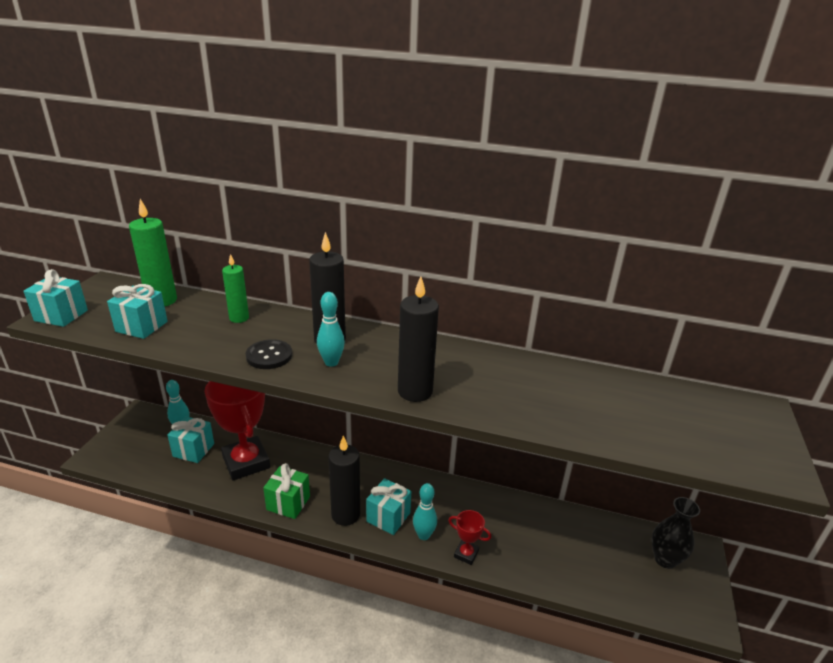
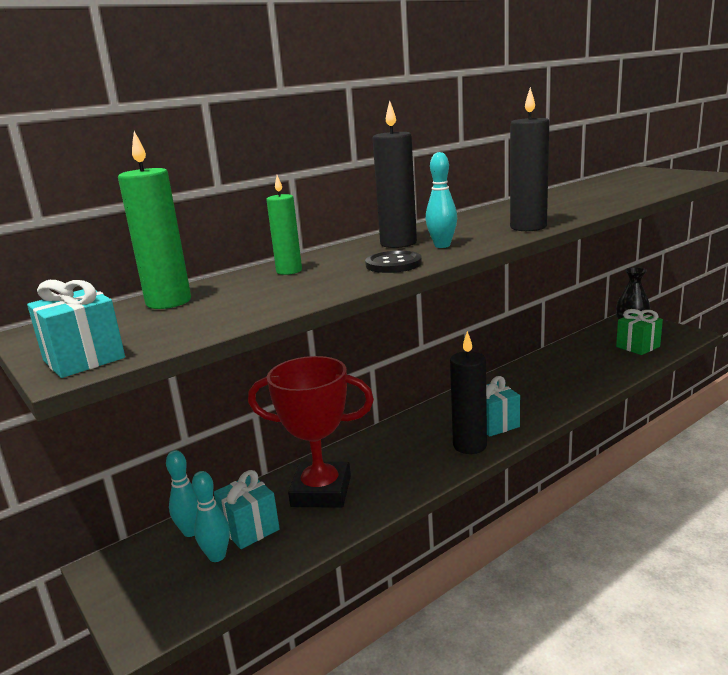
camera: 50 degrees left, 10 degrees down
turquoise gift [107,284,168,339] -> none
green gift [263,463,310,519] -> green gift moved to [616,309,663,355]
turquoise bowling pin [413,483,437,540] -> turquoise bowling pin moved to [192,471,230,562]
red trophy [448,510,491,565] -> none

